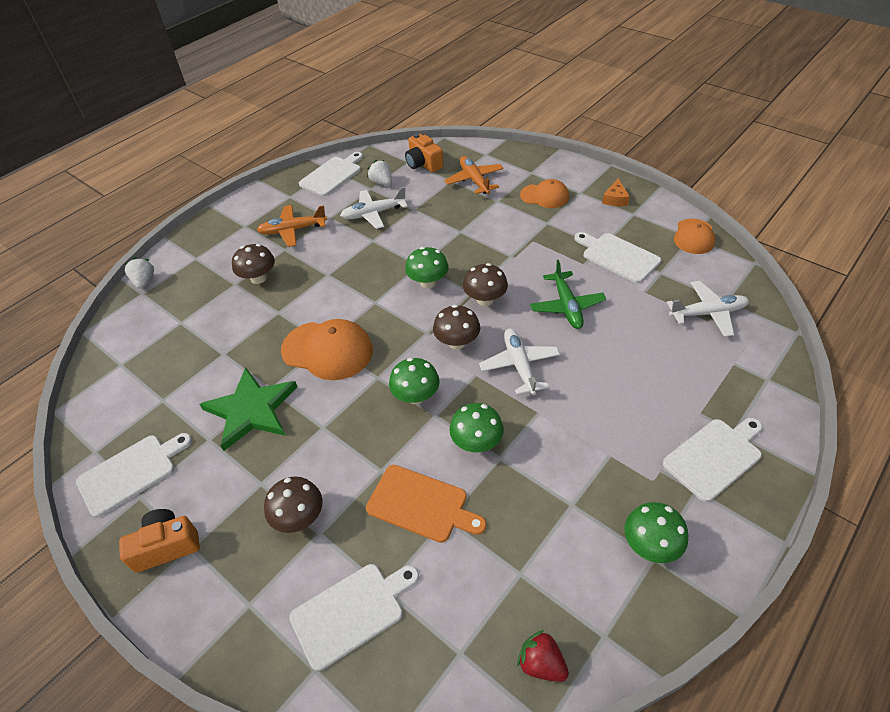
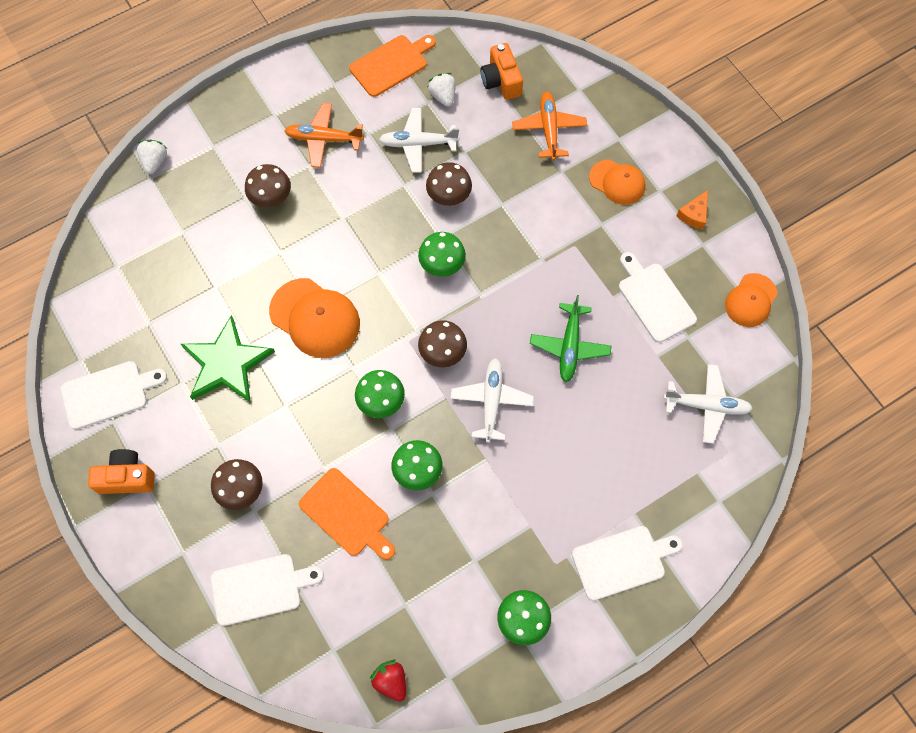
camera: 15 degrees right, 20 degrees up
white cutting board [299,152,363,196] -> orange cutting board [349,35,436,97]
brown mushroom [463,263,508,306] -> brown mushroom moved to [426,162,472,206]

